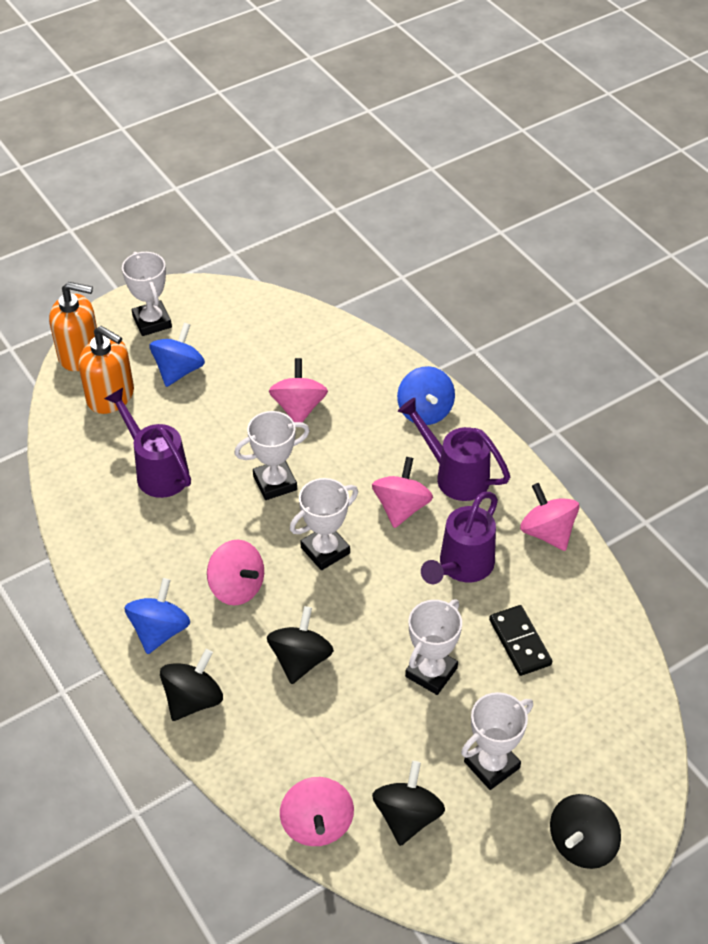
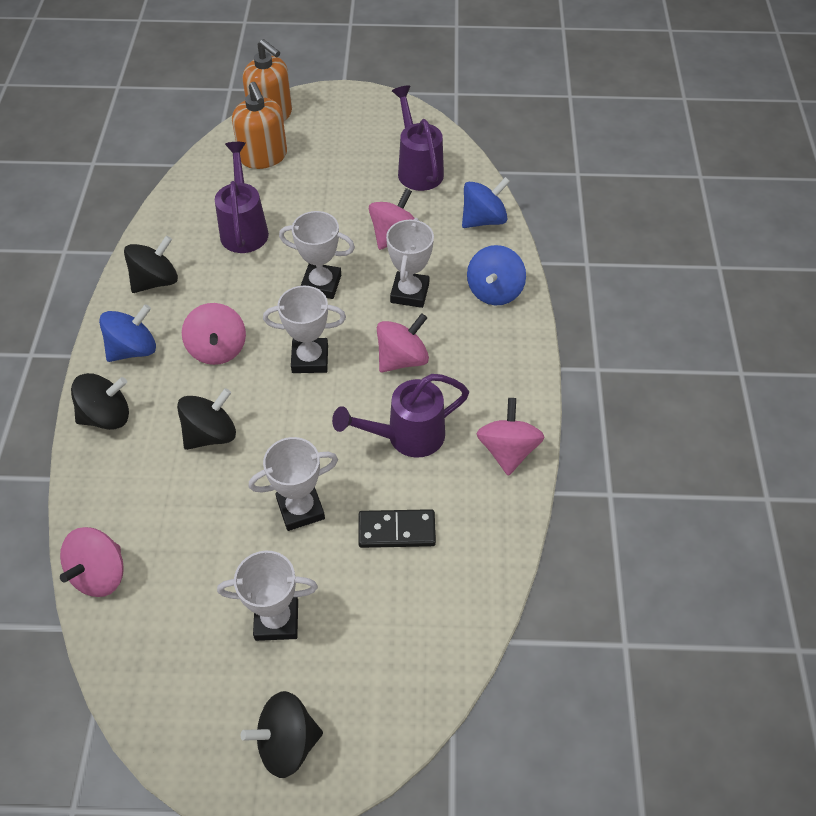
camera: 35 degrees right, 5 degrees up
white trophy [122,252,172,336] -> white trophy moved to [386,218,434,308]
blue spinning top [149,323,205,387] -> blue spinning top moved to [462,177,510,228]
black spinning top [372,761,445,846] -> black spinning top moved to [124,236,178,293]
purple watering can [398,398,510,501] -> purple watering can moved to [392,85,444,191]
black domino [489,605,552,676] -> black domino turned 75 degrees clockwise [358,509,436,548]

